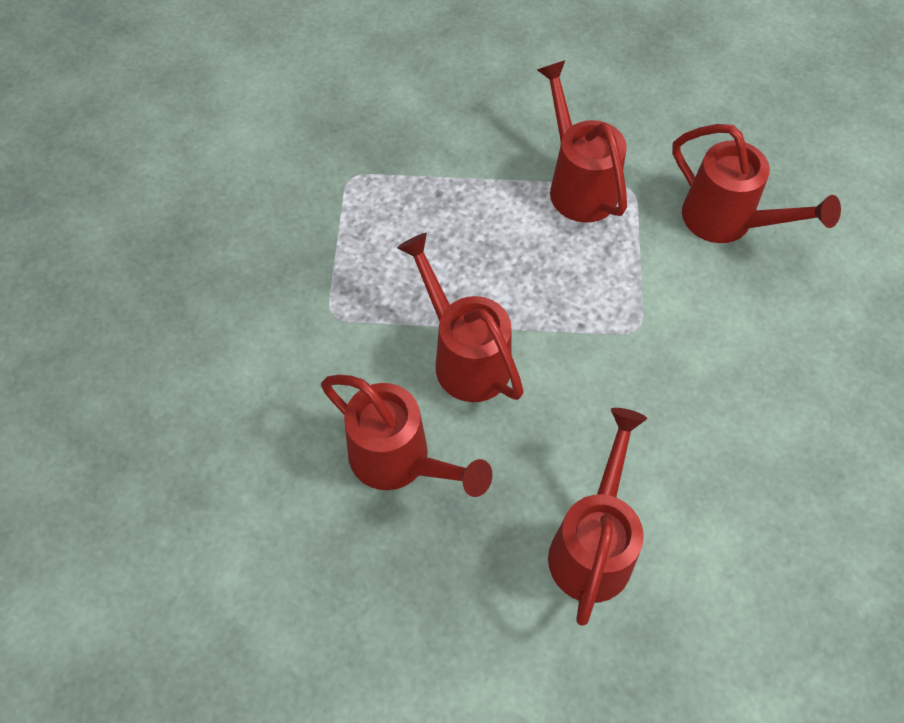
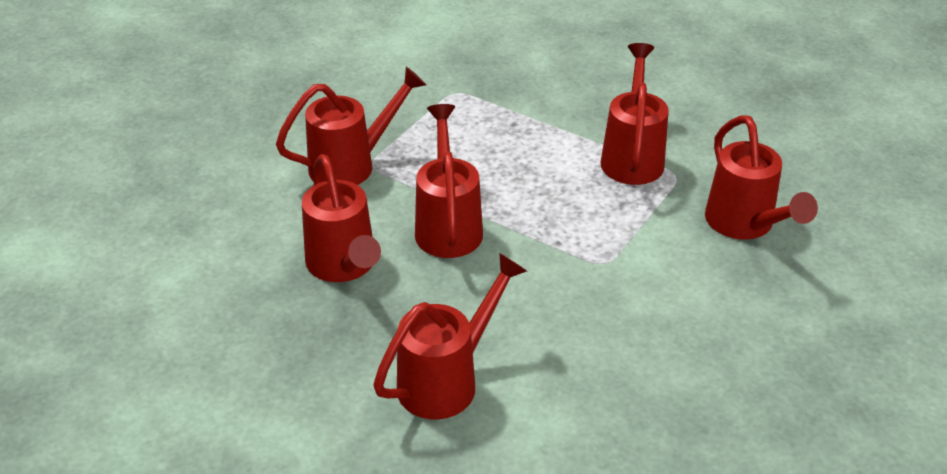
camera: 30 degrees right, 20 degrees down
none -> red watering can [276,67,426,185]

